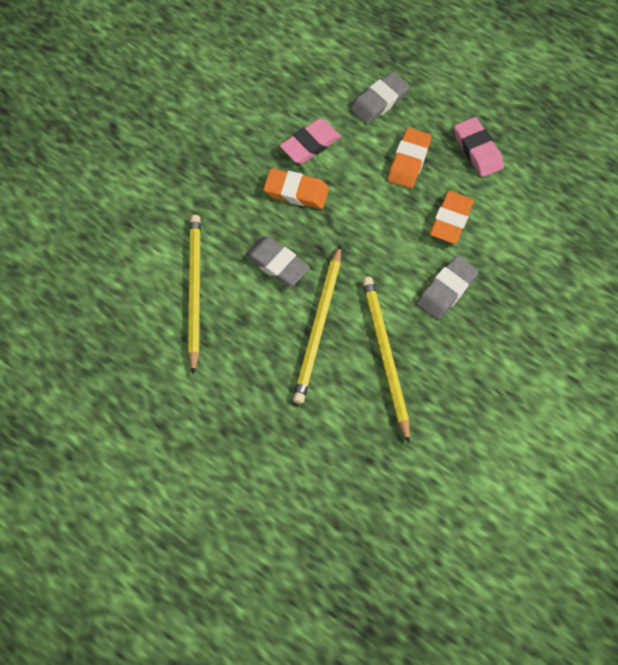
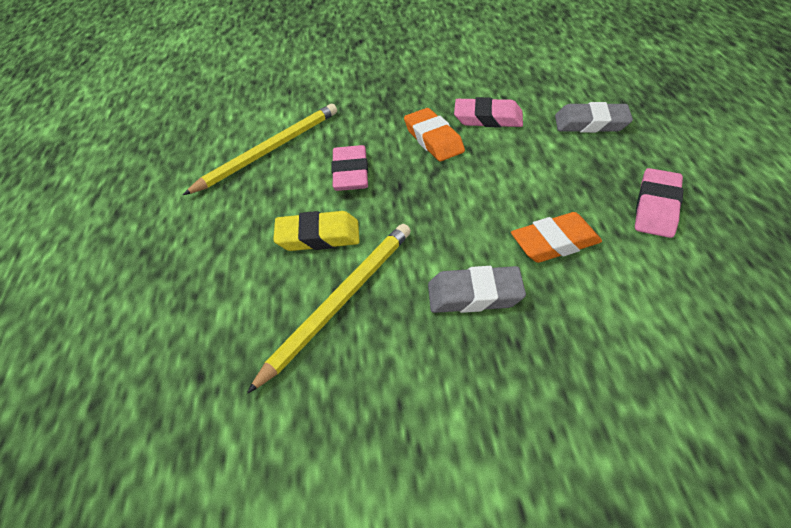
camera: 50 degrees right, 20 degrees down
grey eraser [245,236,310,286] -> pink eraser [331,145,368,191]
yellow pencil [293,245,341,404] -> yellow eraser [273,211,360,251]
orange eraser [387,128,432,188] -> none

